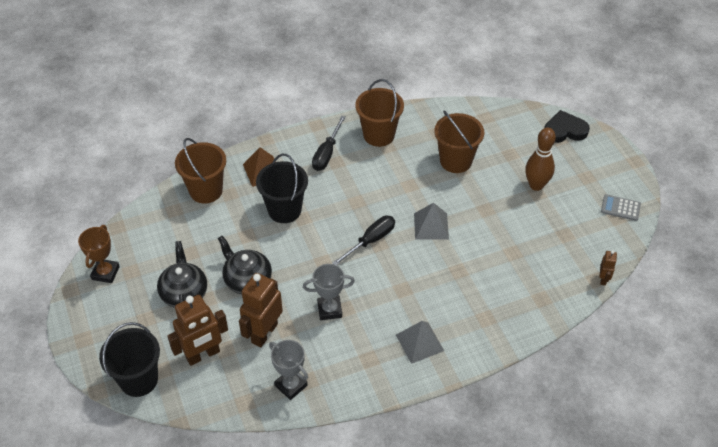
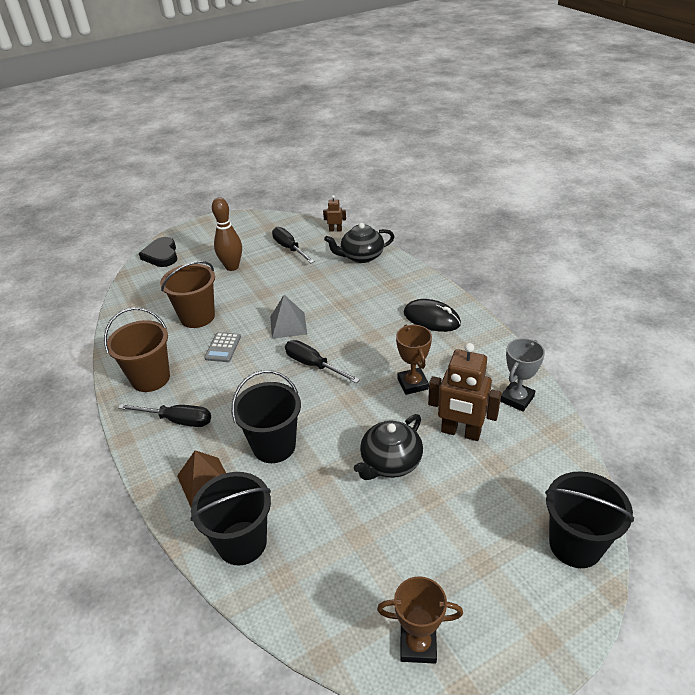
camera: 95 degrees left, 10 degrees down
black teapot [157,241,207,308] -> black teapot moved to [324,223,395,263]
brown robot [167,295,228,366] -> none
brown bucket [175,138,226,204] -> black bucket [191,472,271,565]
grey trophy [303,264,355,320] -> brown trophy [396,325,432,395]
grey pyramid [396,321,444,364] -> black mouse [404,299,461,332]
grey calculator [601,194,641,221] -> grey calculator moved to [204,332,241,362]
none -> black screwdriver [272,227,315,263]

